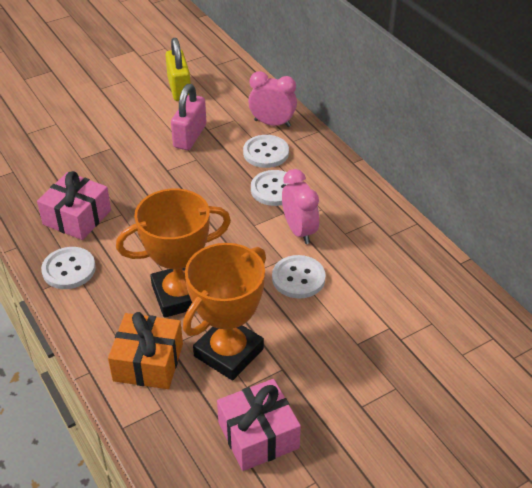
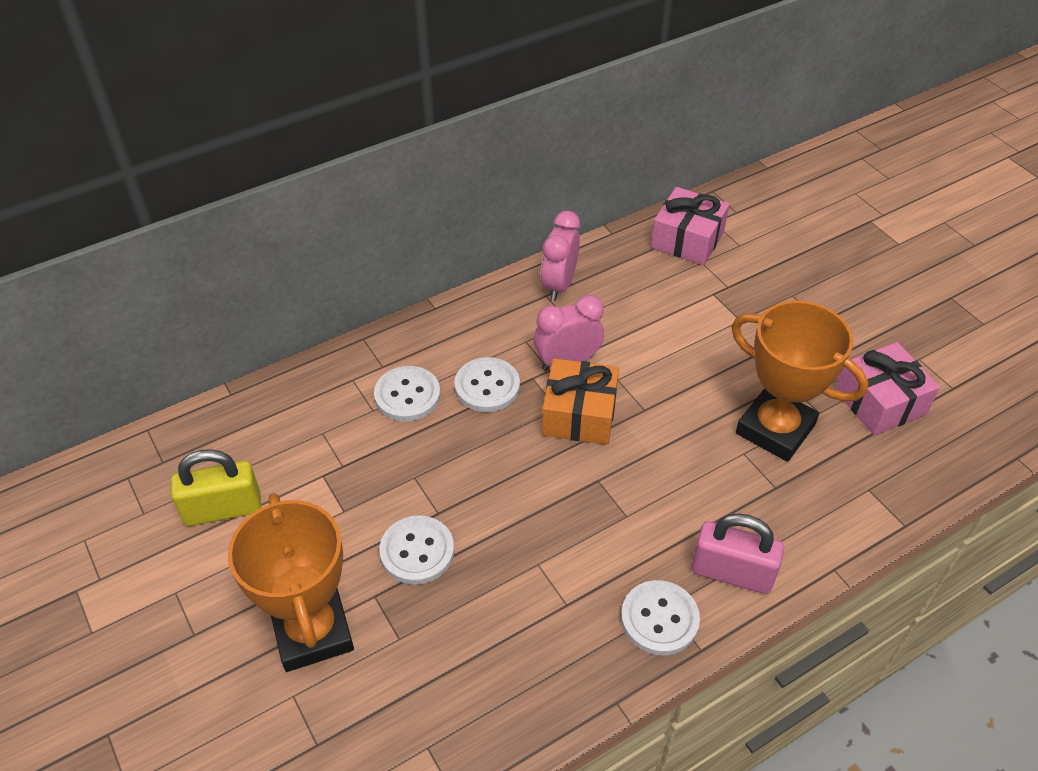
camera: 90 degrees left, 5 degrees up
pink gift [37,171,111,240] -> pink gift moved to [651,187,730,265]
orange gift [108,312,183,389] -> orange gift moved to [542,358,619,445]
orange trophy [116,188,231,318] -> orange trophy moved to [228,493,354,672]
pink padlock [171,84,206,150] -> pink padlock moved to [691,513,784,594]
pink clock [248,71,297,127] -> pink clock moved to [541,211,580,301]
white button [272,255,326,299] -> white button moved to [380,515,454,585]

